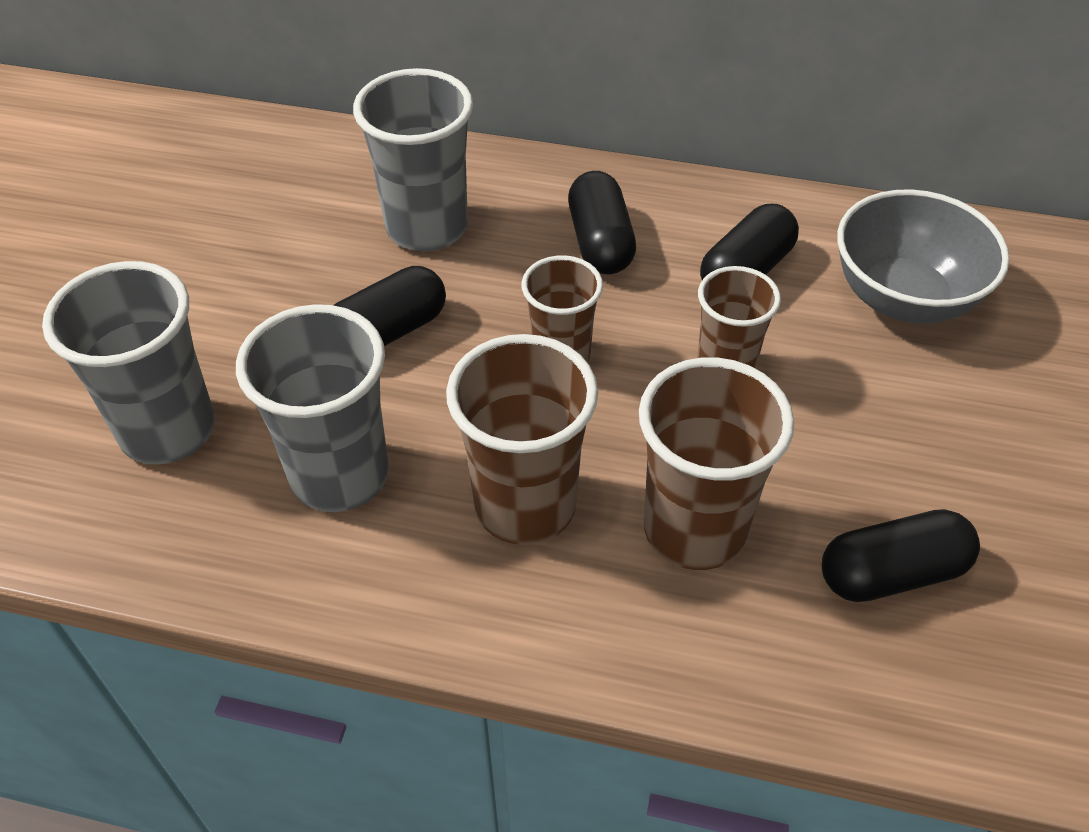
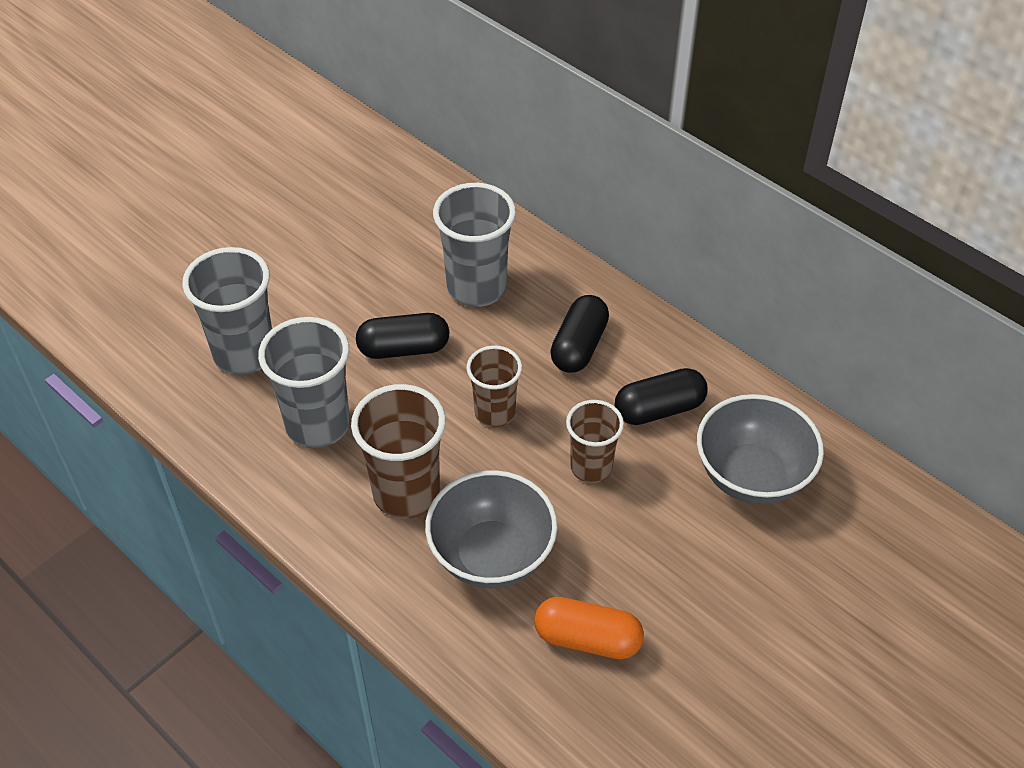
camera: 30 degrees right, 0 degrees up
brown cup [639,357,794,570] -> grey bowl [425,470,557,588]
black capsule [822,509,980,602] -> orange capsule [534,597,644,659]

